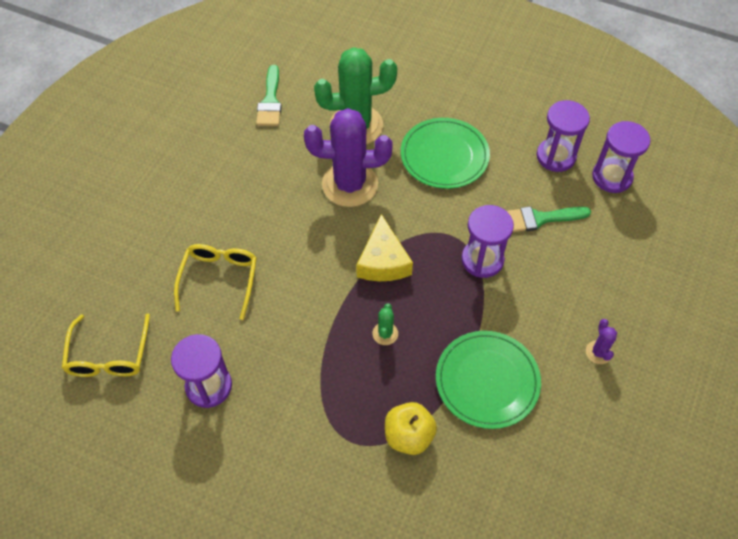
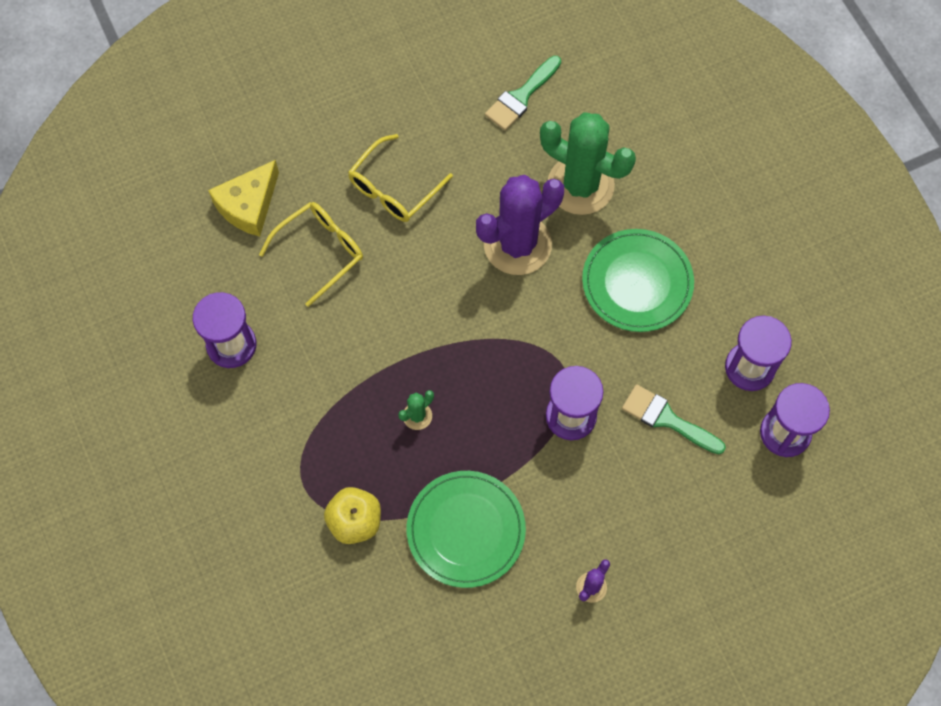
camera: 40 degrees right, 10 degrees up
yellow glasses [62,314,150,377] -> yellow glasses moved to [348,134,453,222]
purple cactus [304,108,392,207] -> purple cactus turned 75 degrees counterclockwise [476,175,564,275]
yellow cheese [356,214,413,281] -> yellow cheese moved to [208,160,279,236]

